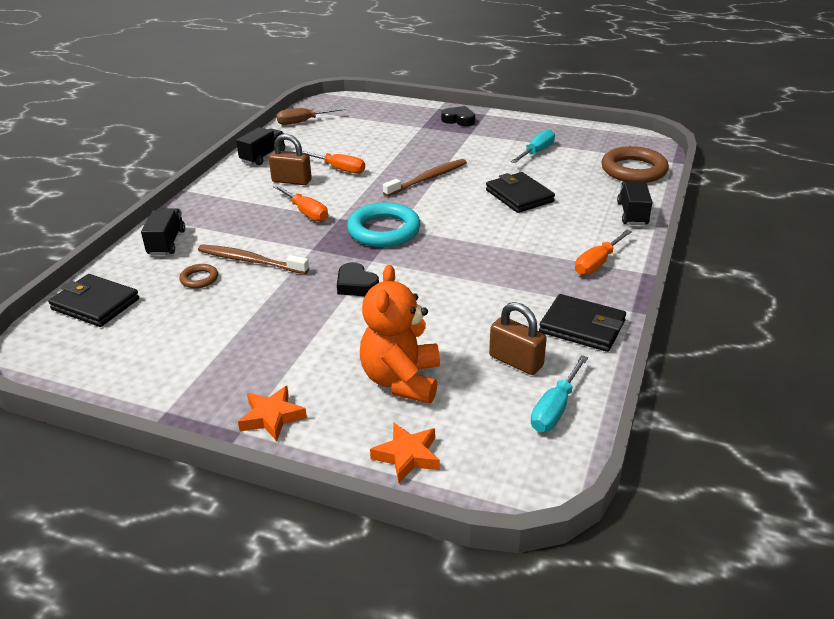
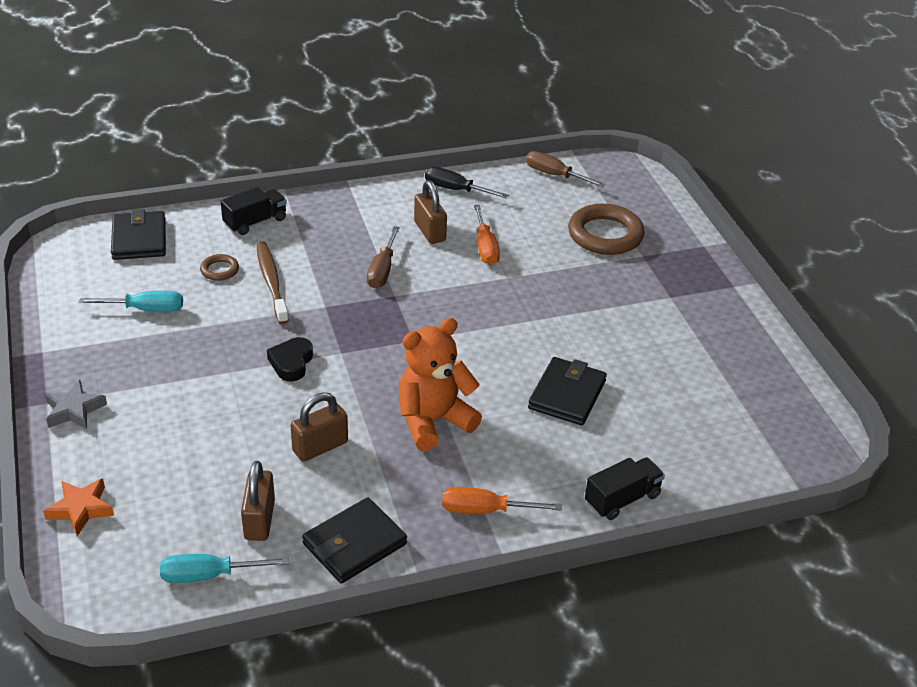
camera: 50 degrees right, 5 degrees up
black truck [236,127,285,165] -> black screwdriver [425,167,509,198]
orange star [238,386,307,441] -> grey star [44,380,107,429]
orange screwdriver [273,185,328,222] -> brown screwdriver [367,226,400,288]
turquoise ring [347,202,421,247] -> none
orange teddy bear [360,265,440,404] -> orange teddy bear moved to [399,318,482,451]
brown toothbrush [383,159,467,197] -> none
black heart [441,106,475,126] -> none
turquoise screwdriver [511,129,555,163] -> turquoise screwdriver moved to [79,291,183,312]
black wallet [539,294,626,352] -> black wallet turned 60 degrees clockwise [302,497,407,583]
brown ring [602,146,669,183] -> brown ring moved to [568,203,644,255]
none -> brown padlock [290,392,348,462]

